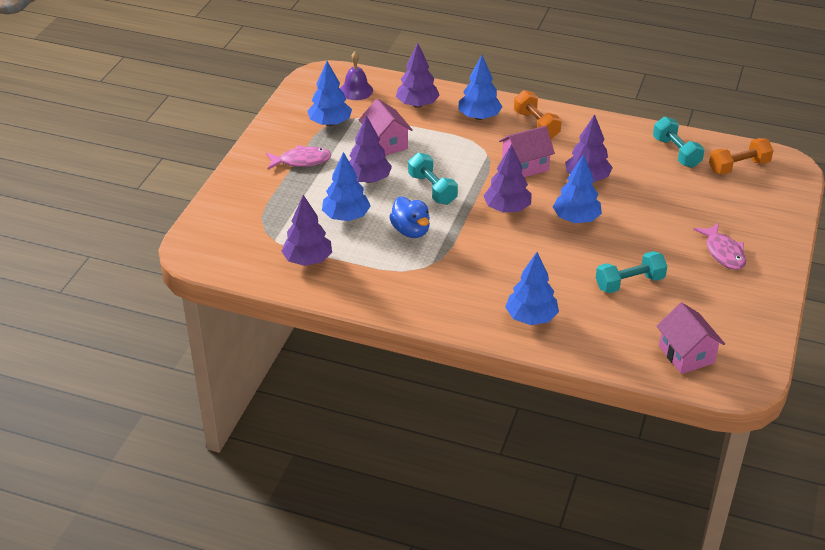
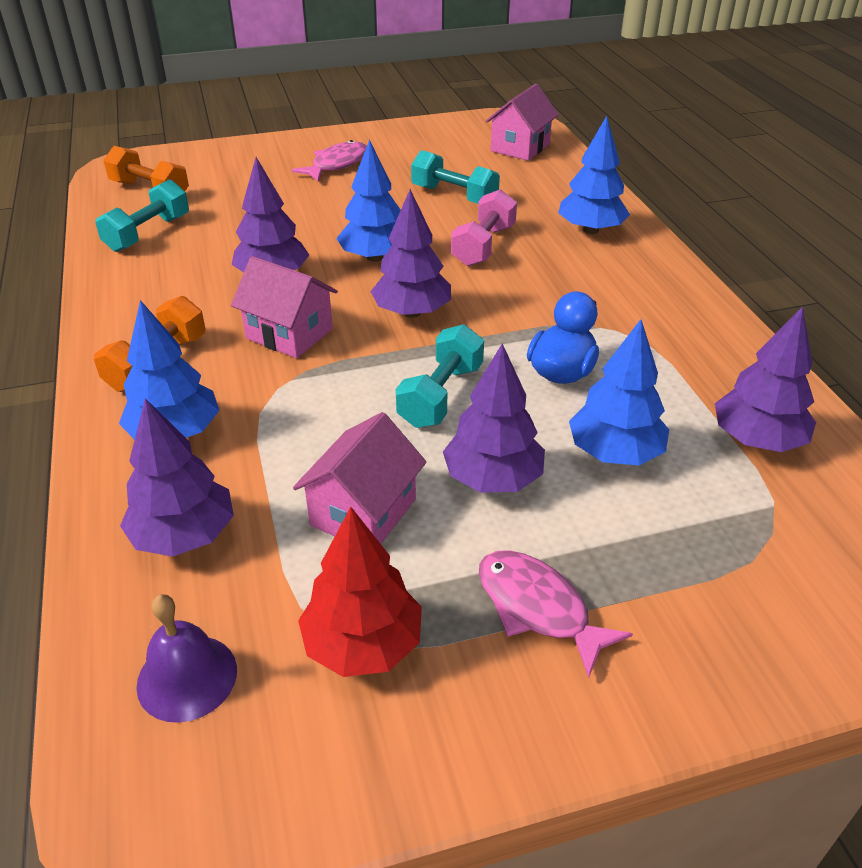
camera: 125 degrees left, 0 degrees up
blue tree [307,61,352,126] -> red tree [298,507,422,677]
none -> pink dumbbell [451,189,517,266]

